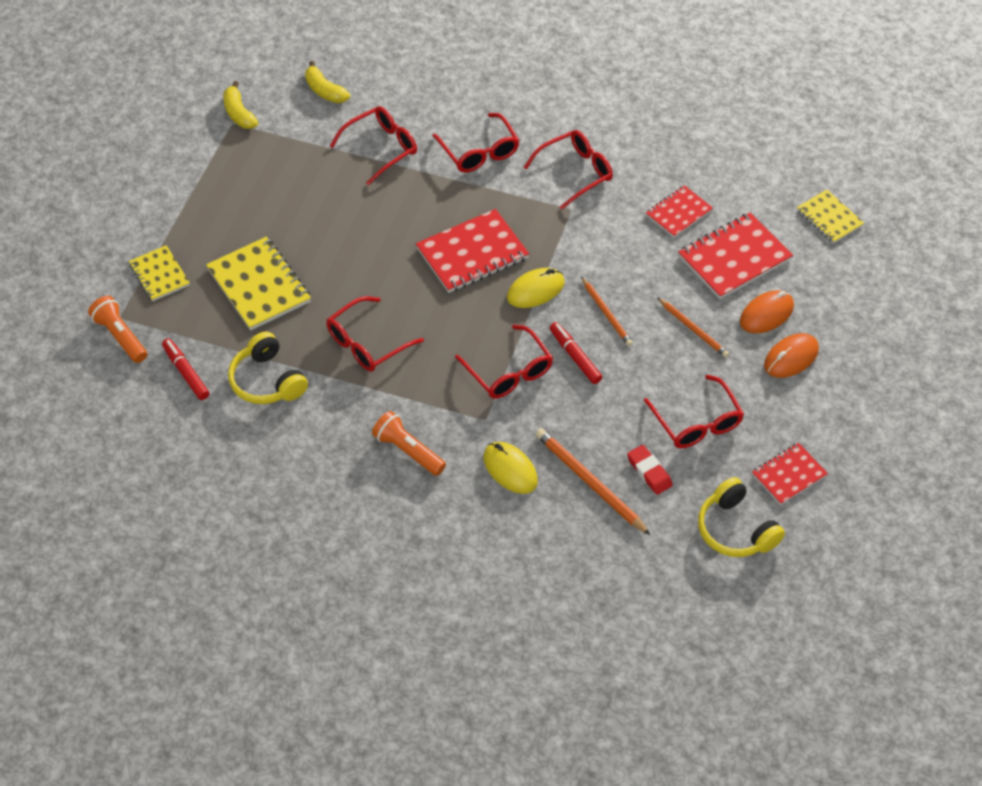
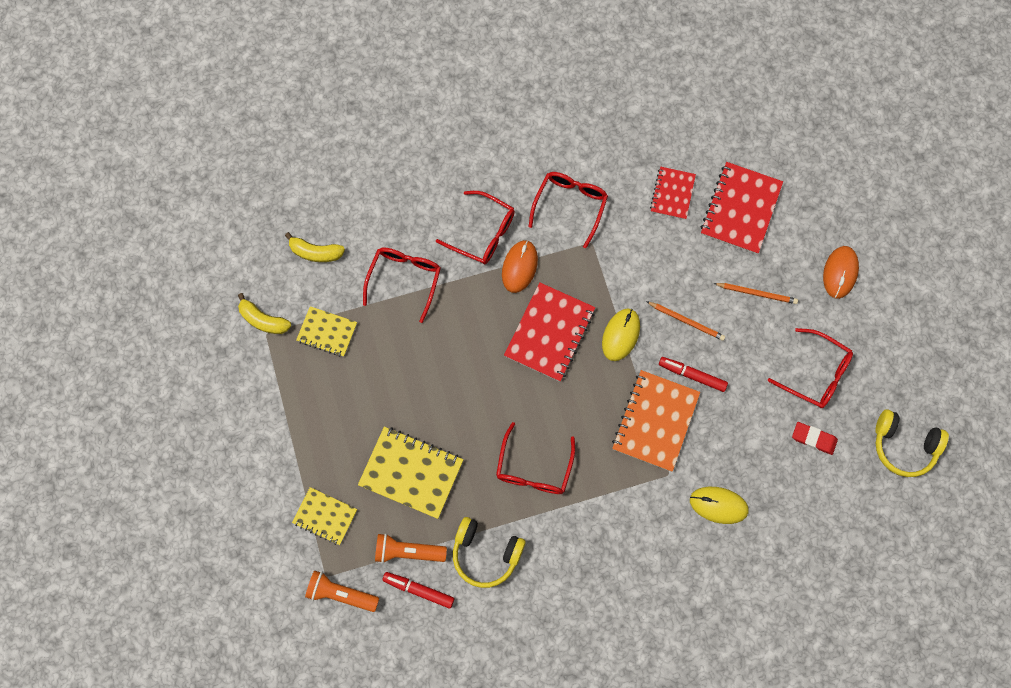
camera: 35 degrees left, 20 degrees up
orange flashlight [372,411,446,476] -> orange flashlight moved to [375,534,447,563]
red glasses [455,325,553,399] -> orange notebook [612,370,700,472]
orange pencil [535,428,650,535] -> none
orange mouse [740,290,794,333] -> orange mouse moved to [502,240,538,293]
red notebook [752,443,828,505] -> none
yellow notebook [797,190,864,243] -> yellow notebook moved to [296,306,357,357]

